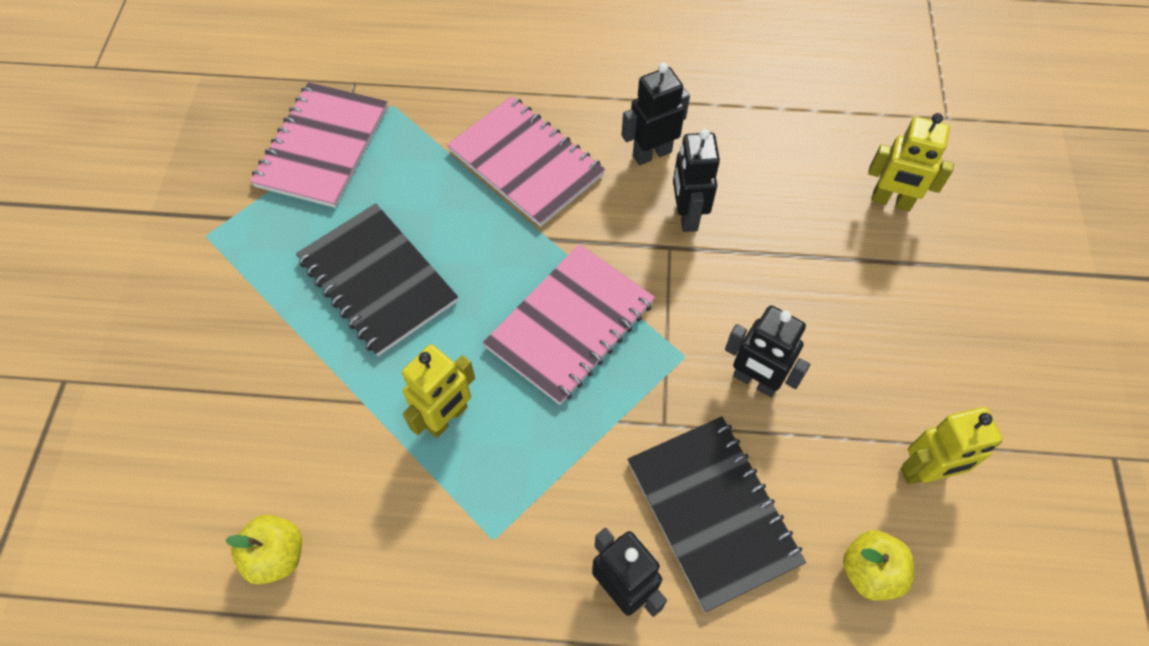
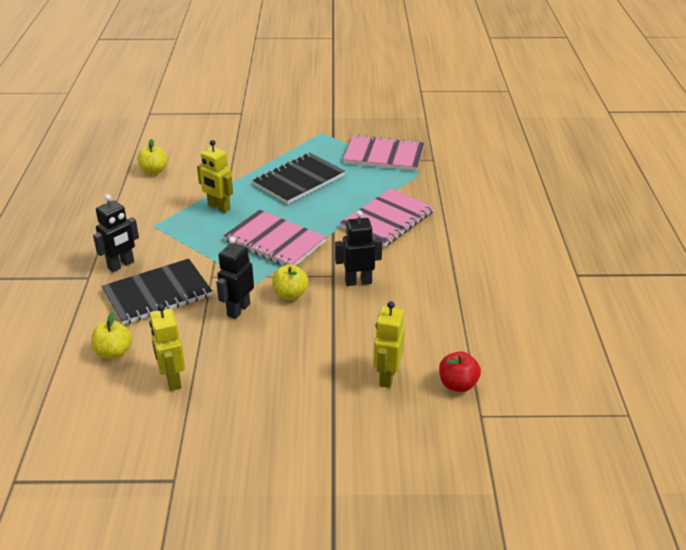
camera: 85 degrees right, 25 degrees down
black robot [621,63,690,165] -> none
none -> yellow apple [272,264,309,300]
none -> red apple [439,351,481,392]

